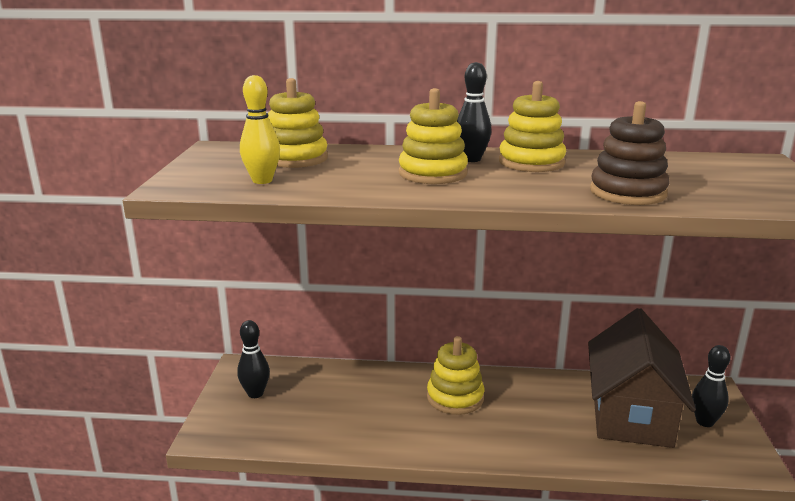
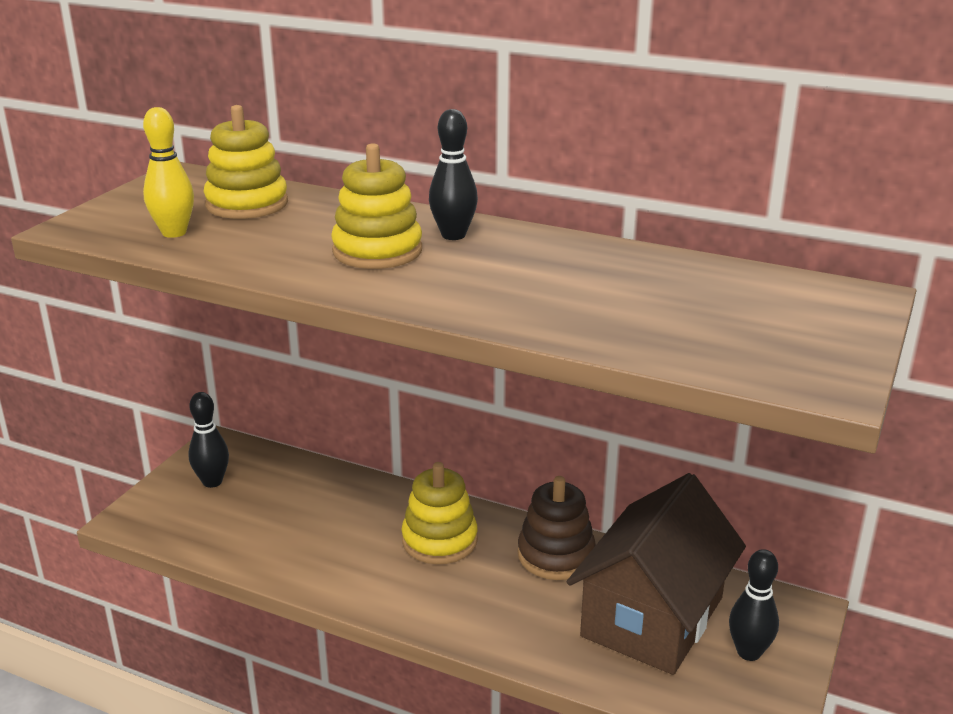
camera: 20 degrees right, 5 degrees up
yellow stacking toy [499,81,566,172] -> none
brown stacking toy [590,101,670,205] -> brown stacking toy moved to [518,476,596,580]

